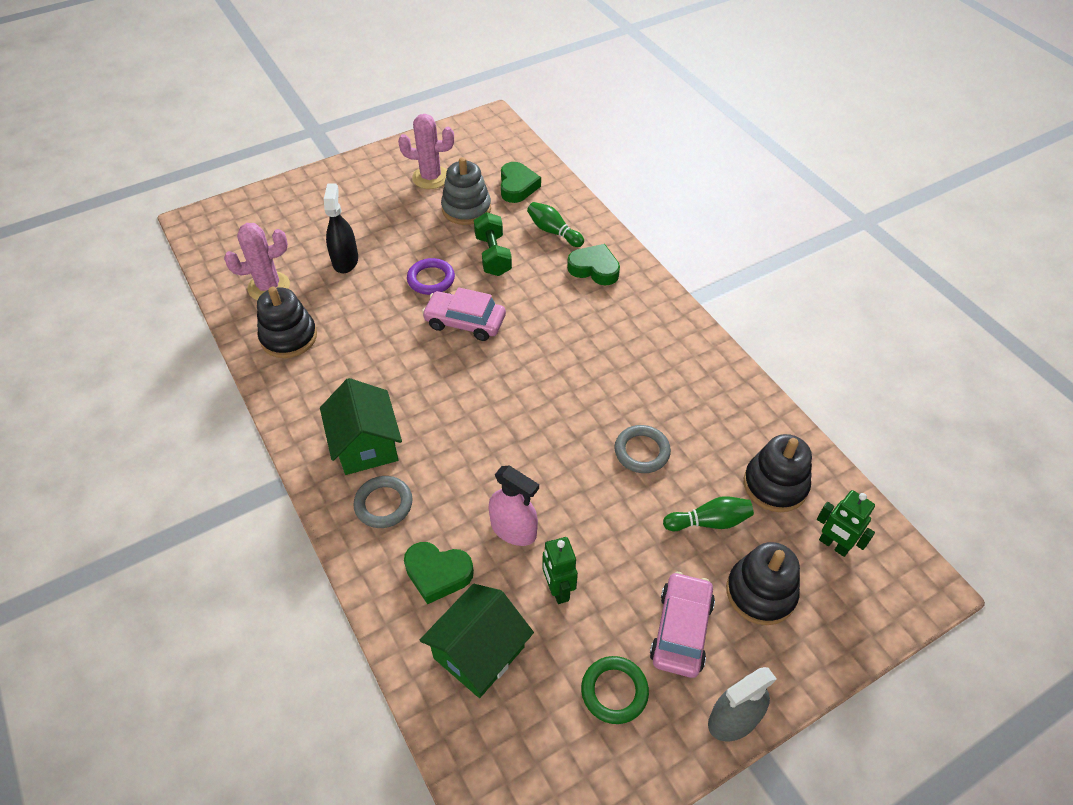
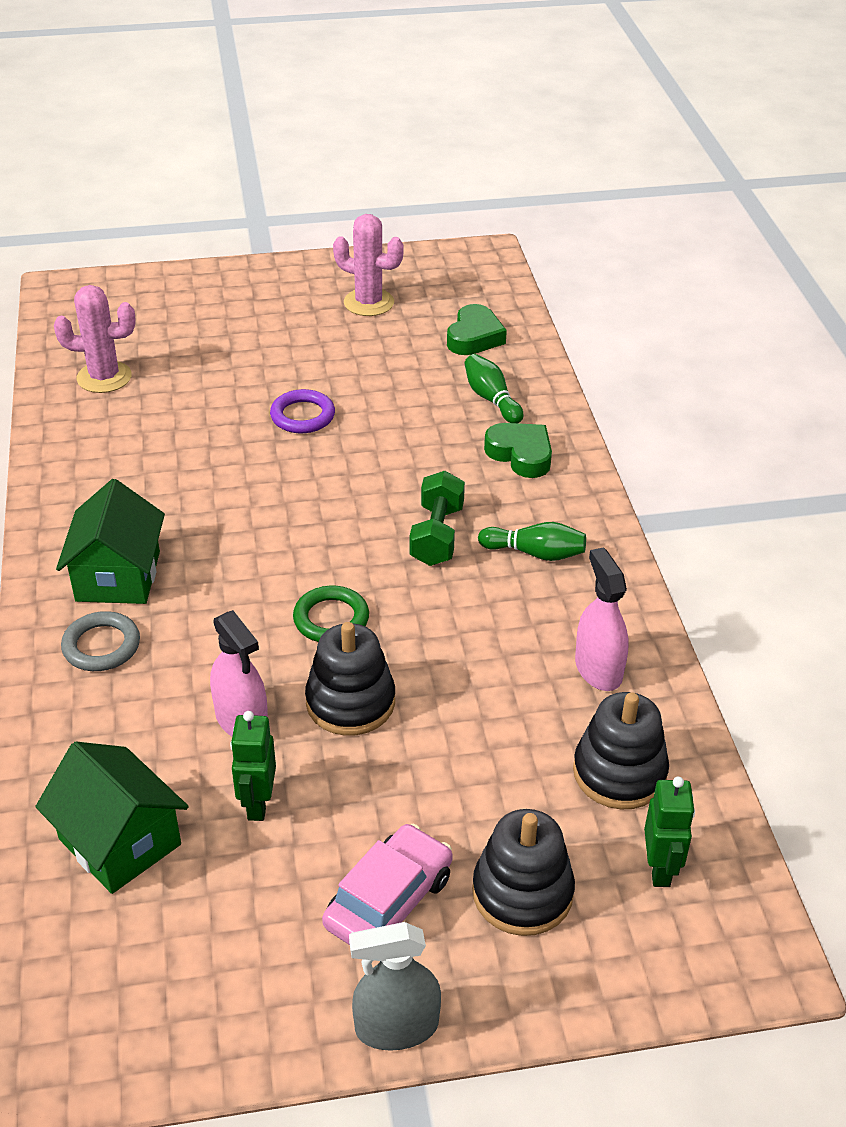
camera: 20 degrees right, 10 degrees down
black stacking toy [257,287,317,358] -> black stacking toy moved to [305,622,395,736]
black spray bottle [324,183,358,273] -> none
green heart [404,542,474,604] -> none
green house [420,584,534,698] -> green house turned 75 degrees clockwise [35,742,189,894]
pink car [422,287,506,341] -> none
grey stacking toy [441,157,491,225] -> none
green dumbbell [474,212,512,276] -> green dumbbell moved to [409,471,465,566]
green ring [581,656,649,724] -> green ring moved to [293,586,369,642]
grey ring [614,425,671,473] -> none
green bowling pin [663,496,754,531] -> green bowling pin moved to [478,522,586,561]
green robot [817,490,875,557] -> green robot turned 150 degrees counterclockwise [644,777,695,887]
none -> pink spray bottle [575,547,629,691]

